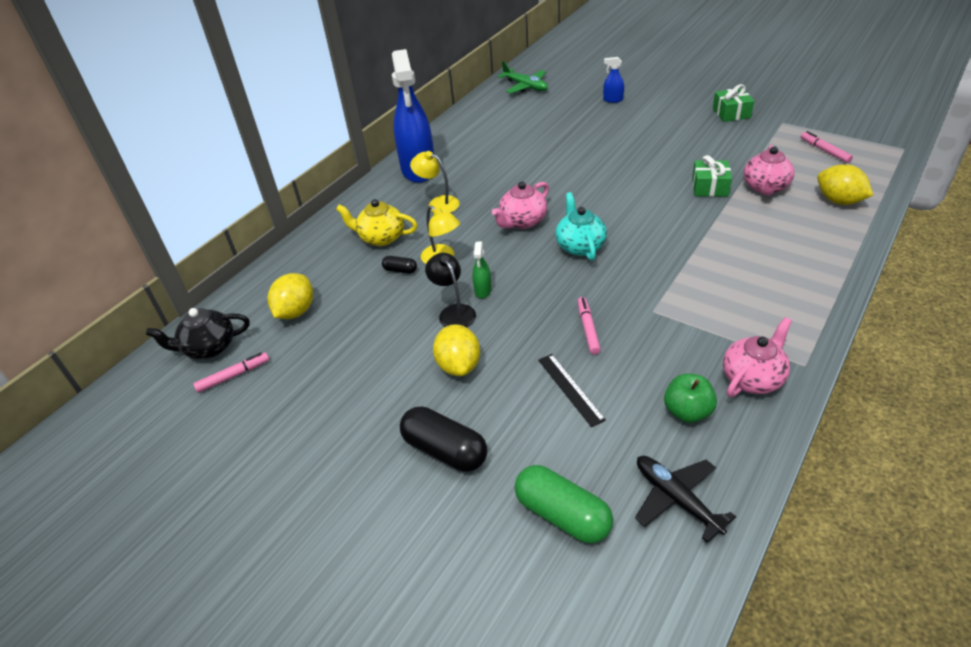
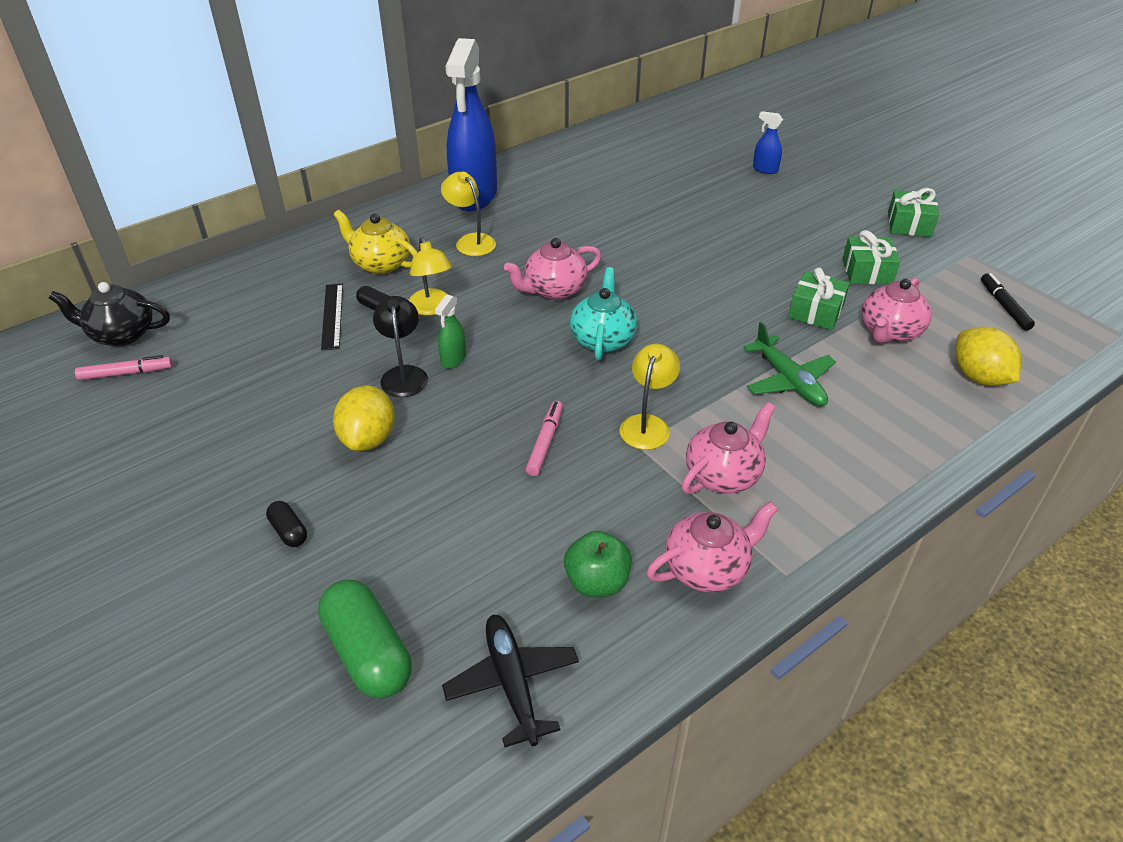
camera: 15 degrees right, 0 degrees up
yellow lemon [267,273,313,319] -> none
black capsule [400,406,487,472] -> black capsule [266,501,307,547], size x0.48
green plane [497,61,548,93] -> green plane moved to [743,322,836,406]
black ruler [538,354,606,427] -> black ruler moved to [321,284,343,350]
pink marker [801,131,853,163] -> black marker [981,273,1035,331]
none -> yellow lamp [620,344,680,450]
none -> pink teapot [682,402,776,494]
none -> green gift [843,230,900,284]

